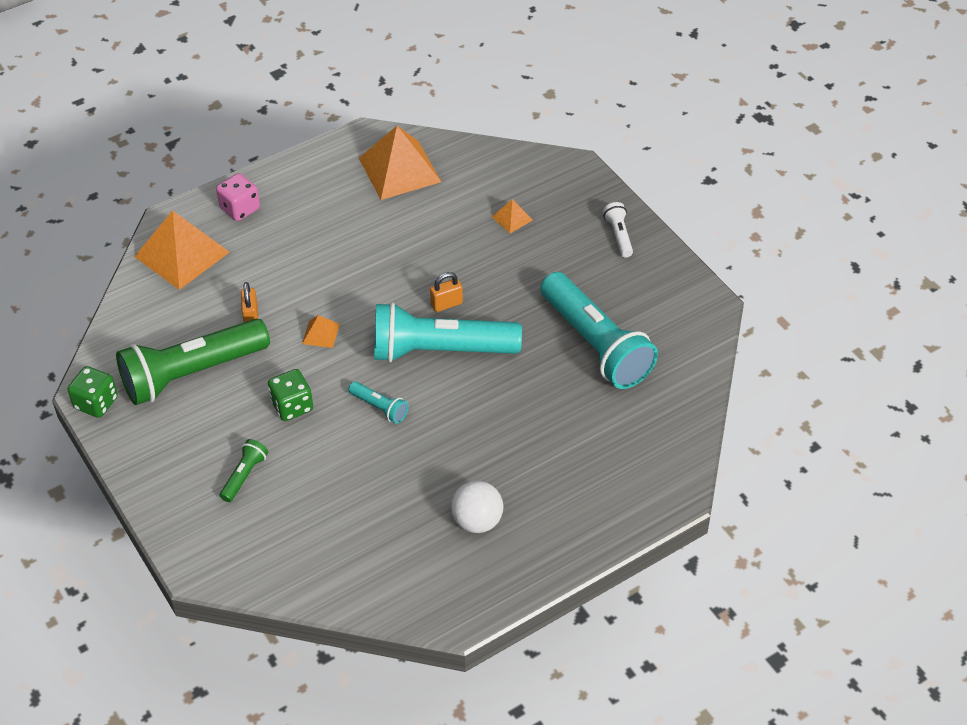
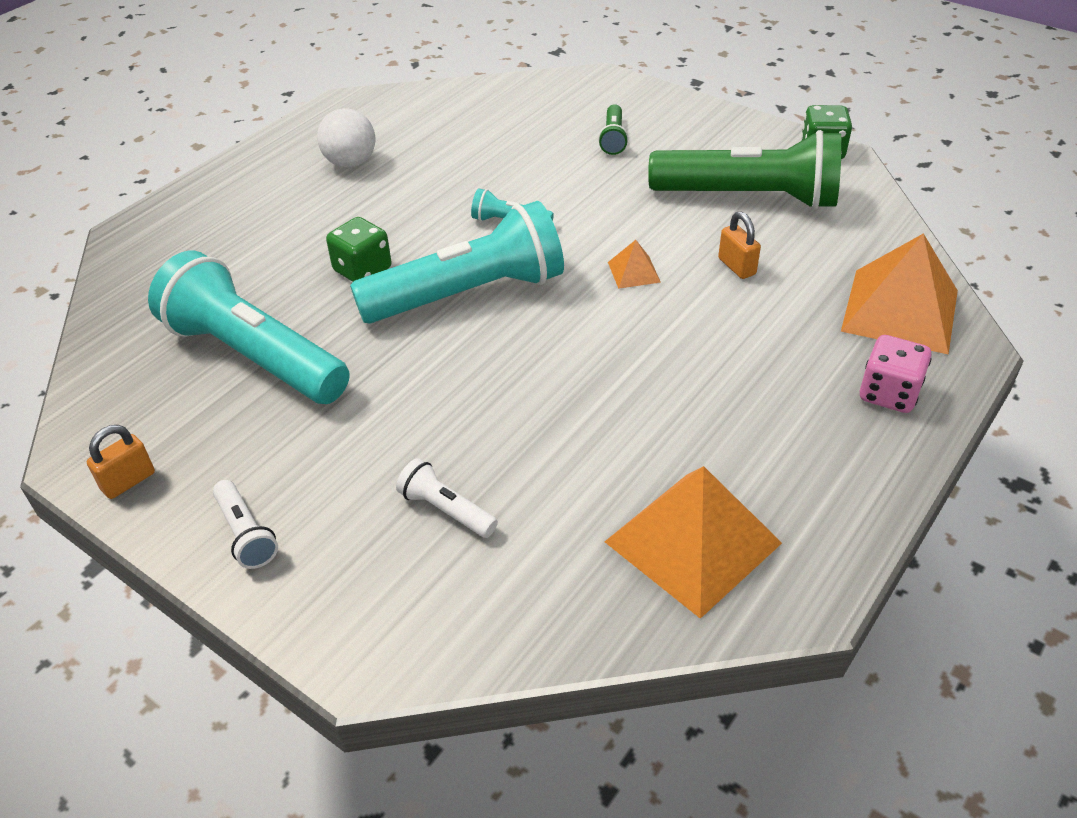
camera: 160 degrees right, 5 degrees down
green flashlight [116,319,270,405] -> green flashlight turned 60 degrees clockwise [648,130,842,210]
green dice [268,369,313,421] -> green dice moved to [326,217,391,282]
orange padlock [430,272,463,312] -> orange padlock moved to [87,425,155,499]
orange pyramid [492,199,533,233] -> white flashlight [396,458,498,538]

